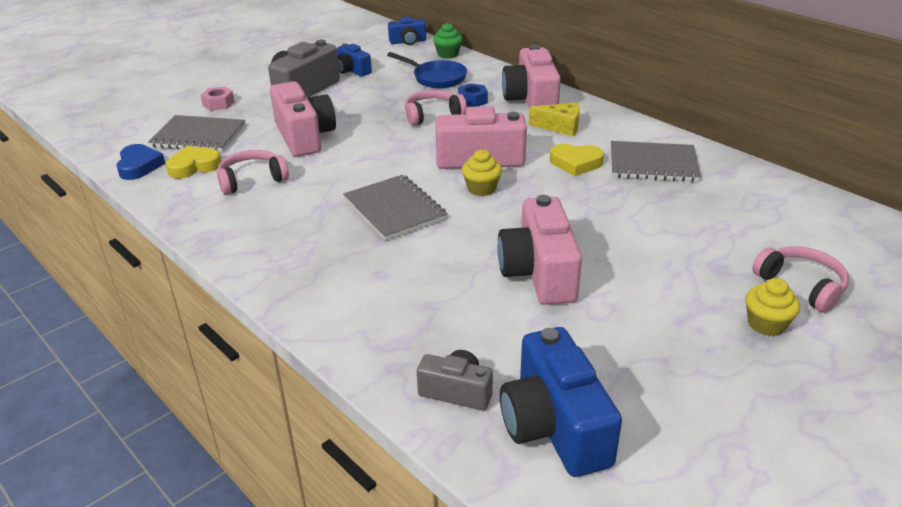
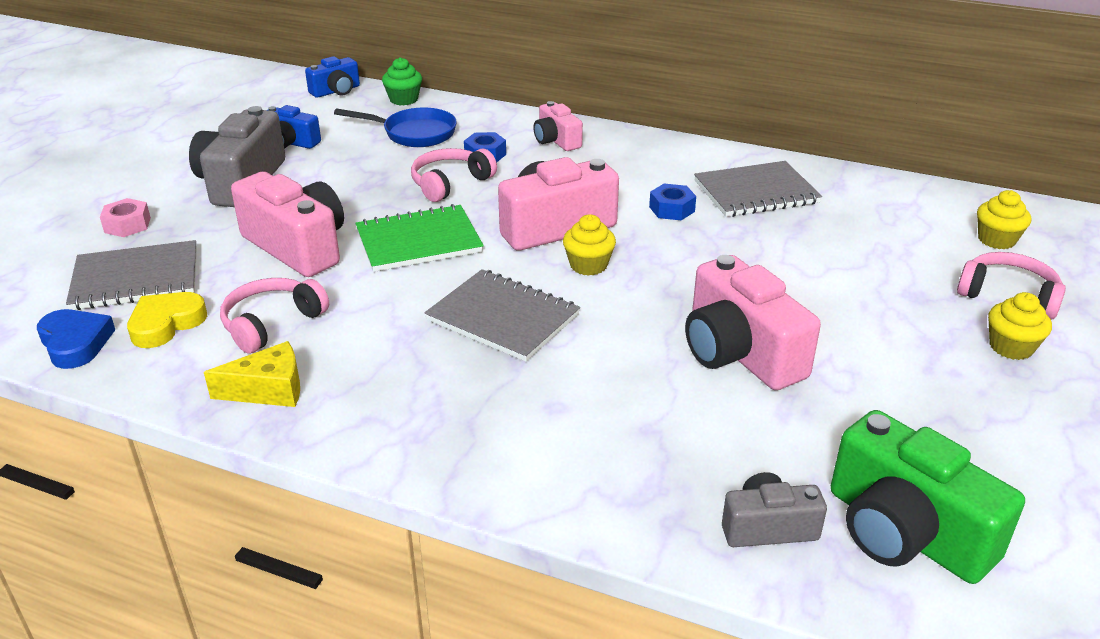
camera: 25 degrees left, 0 degrees up
blue camera [500,327,622,477] -> green camera [831,410,1025,584]
pink camera [502,45,561,108] -> pink camera [533,101,583,151], size x0.56
yellow cheese [529,102,580,136] -> yellow cheese moved to [204,341,300,407]
yellow heart [550,144,604,176] -> blue nut [649,183,696,220]
none -> green notebook [355,204,484,272]
none -> yellow cupcake [977,190,1031,249]

